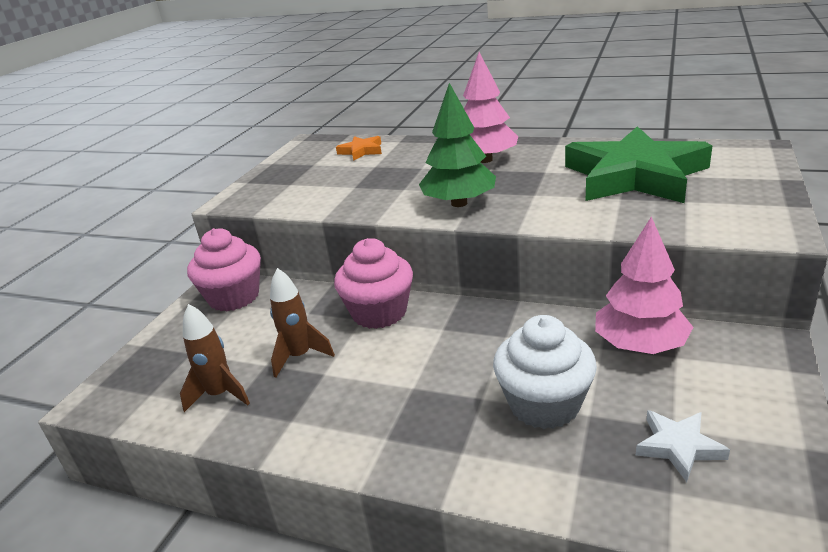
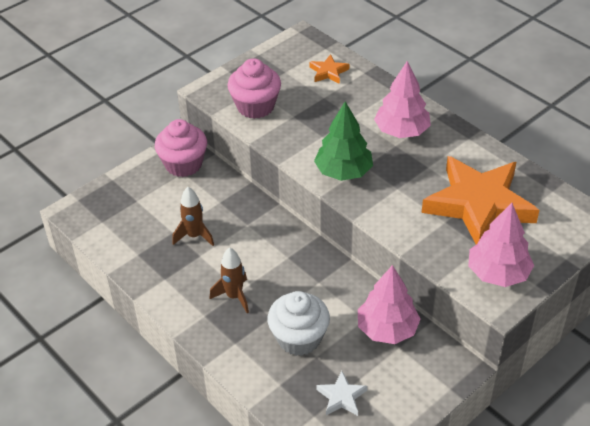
camera: 25 degrees right, 15 degrees up
brown rocket [180,304,250,412] -> brown rocket moved to [210,247,249,313]
pink cupcake [334,238,413,329] -> pink cupcake moved to [227,58,281,119]
green star [565,126,713,203] -> orange star [422,156,539,244]
none -> pink tree [468,203,534,287]

